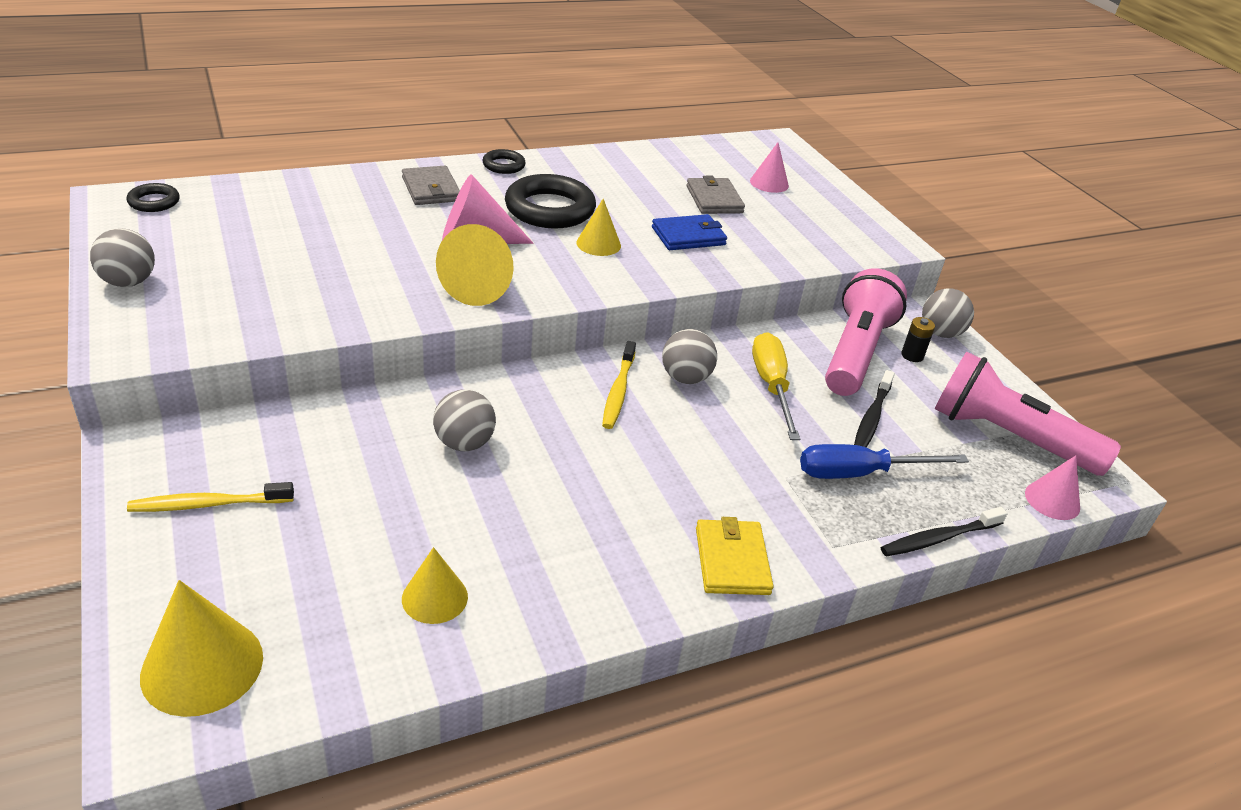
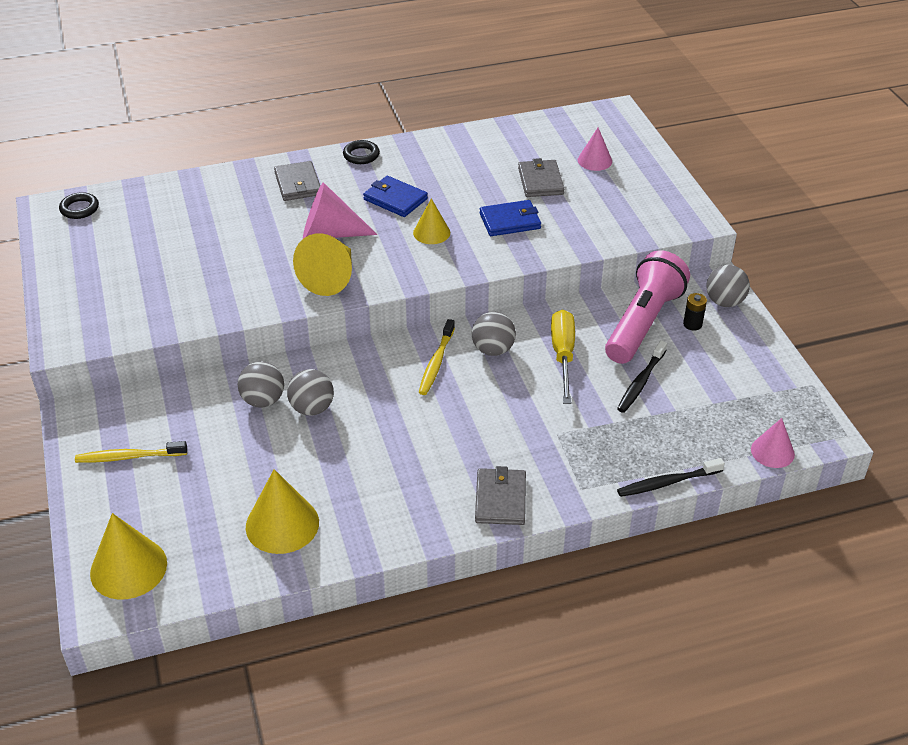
camera: 10 degrees right, 5 degrees up
grey ball [90,229,155,287] -> grey ball moved to [238,361,284,408]
yellow cone [402,547,468,624] -> yellow cone [246,469,319,554], size x1.61
black ring [505,174,596,228] -> blue wallet [363,176,428,217]
yellow wallet [696,517,774,595] -> grey wallet [475,466,526,525]
blue screwdriver [800,444,969,479] -> none
pink flashlight [935,352,1121,476] -> none

